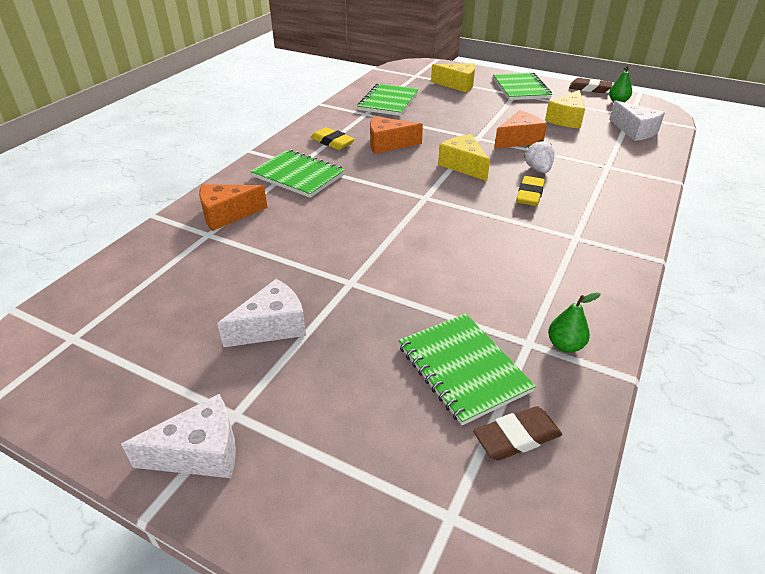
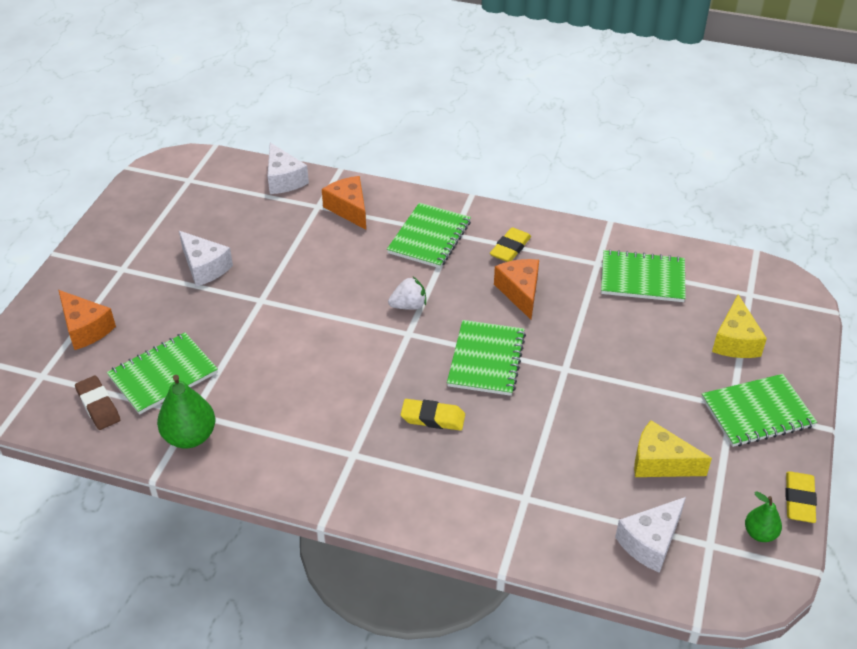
camera: 80 degrees right, 5 degrees up
white cheese [121,394,236,478] -> white cheese moved to [268,143,309,194]
yellow cheese [438,134,490,181] -> green notebook [447,320,526,396]
orange cheese [494,110,547,149] -> orange cheese moved to [58,290,116,350]
white strawberry [524,139,555,173] -> white strawberry moved to [388,277,426,310]
green pear [548,292,601,353] -> green pear [157,375,215,448], size x1.71
brown eraser [569,78,612,93] -> yellow eraser [785,471,817,523]

